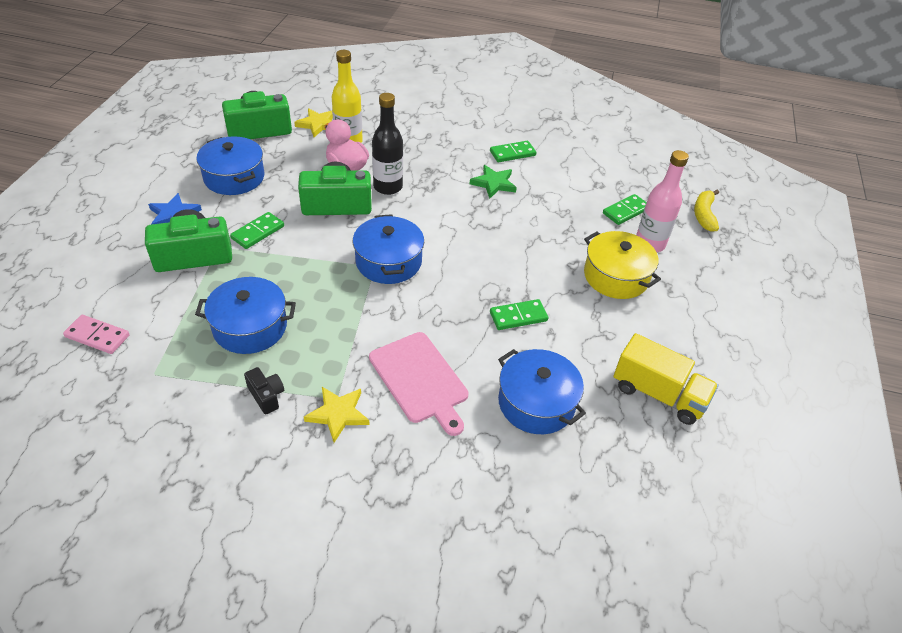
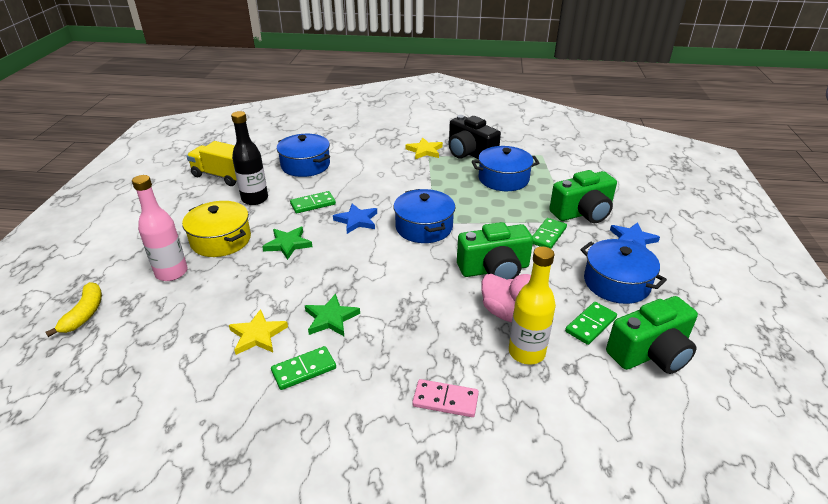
camera: 175 degrees right, 10 degrees down
pink domino [63,315,130,354] -> pink domino moved to [412,379,479,417]
black camera [244,367,284,414] -> black camera [448,115,501,159], size x2.06
yellow star [294,108,333,137] -> yellow star moved to [229,309,288,355]
pink cutting board [369,332,468,436] -> none
black bottle [372,93,403,195] -> black bottle moved to [231,111,268,205]
green domino [603,194,647,225] -> green domino moved to [565,302,617,345]
none -> green star [262,227,312,260]
none -> blue star [333,204,377,234]

